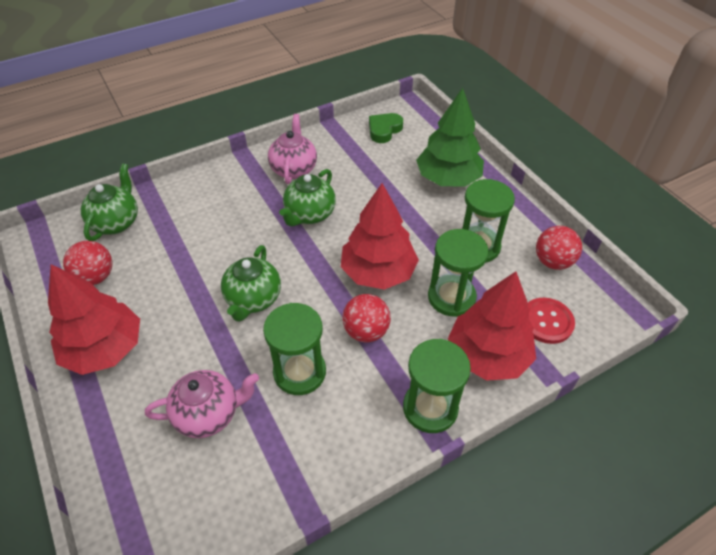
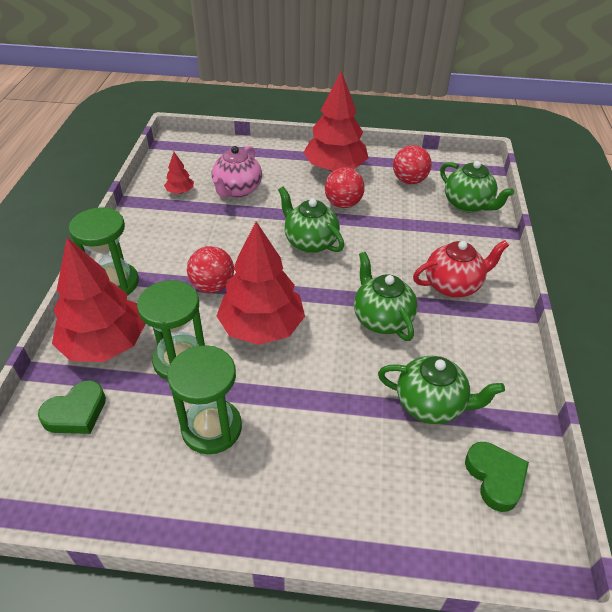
camera: 125 degrees right, 5 degrees down
green hourglass [263,303,326,395] -> none
pink teapot [268,114,317,184] -> none
green tree [416,88,484,187] -> none
red button [528,298,575,344] -> green heart [38,380,106,434]
red ball [536,226,582,270] -> red ball moved to [325,167,365,208]
none -> red tree [164,152,194,194]
none -> green teapot [378,356,505,424]
none -> red teapot [413,240,509,297]

